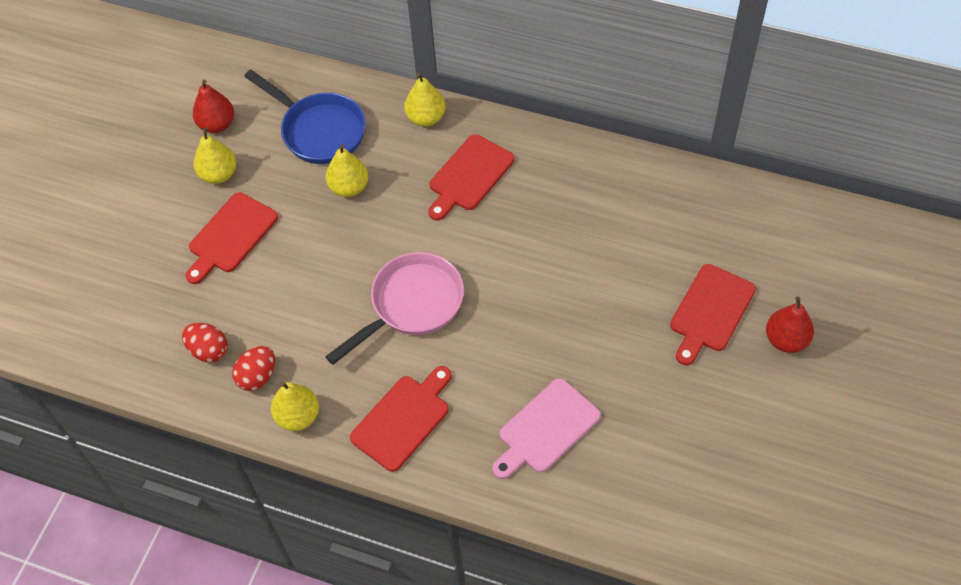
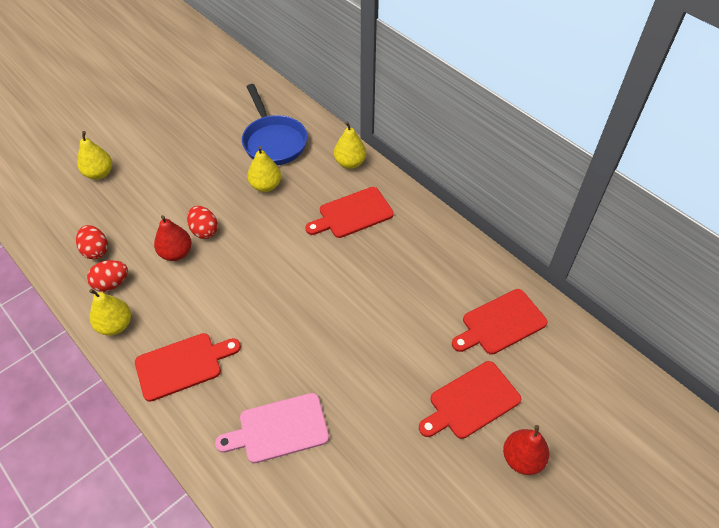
camera: 25 degrees right, 5 degrees down
red cutting board [185,192,278,284] -> red cutting board moved to [452,289,548,355]
red pear [193,80,234,133] -> red pear moved to [154,215,192,261]
yellow pear [194,127,236,184] -> yellow pear moved to [77,131,112,180]
pink pan [325,252,464,365] -> none
none -> red egg [187,206,218,239]

